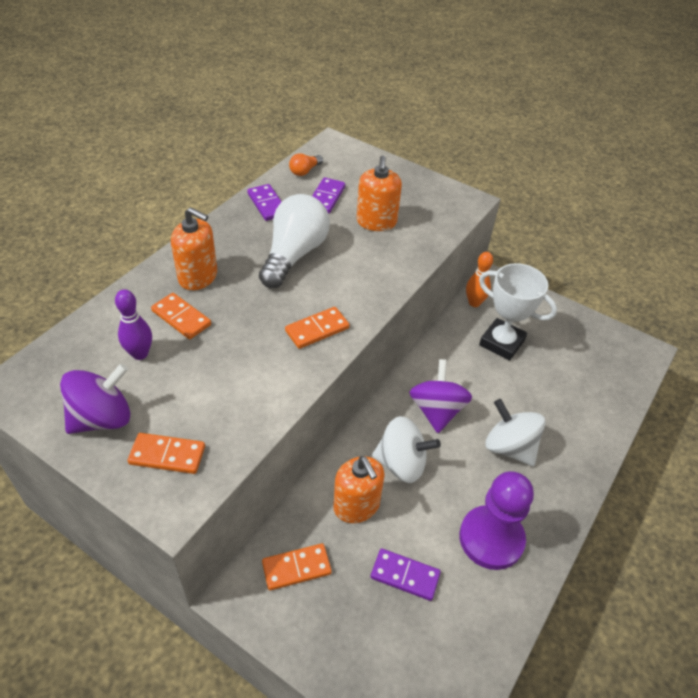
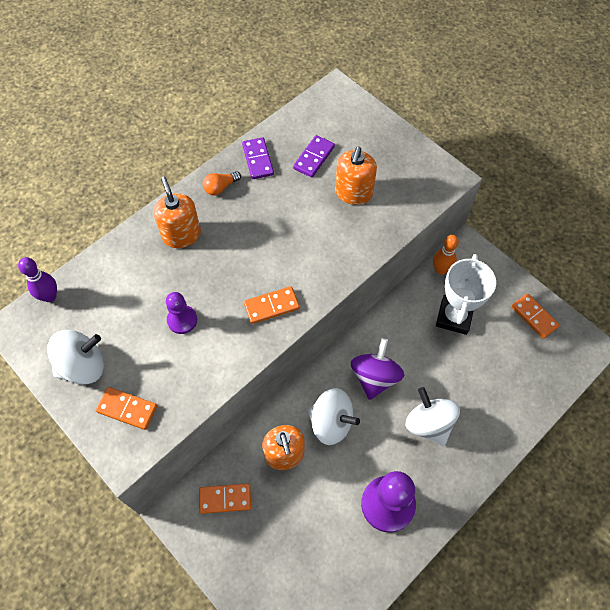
camera: 15 degrees right, 15 degrees up
purple spinning top [60,363,130,434] -> white spinning top [47,330,104,385]
purple bowling pin [115,289,152,360] -> purple bowling pin moved to [18,257,57,302]
orange domino [151,293,211,339] -> orange domino moved to [511,293,560,339]
orange soap dispenser [171,207,218,290] -> orange soap dispenser turned 150 degrees counterclockwise [153,177,201,248]
white light bulb [259,194,330,288] -> none
orange light bulb [289,153,323,176] -> orange light bulb moved to [203,171,241,195]
purple domino [371,548,441,601] -> none
white trophy [479,263,557,361] -> white trophy turned 60 degrees clockwise [436,254,496,335]
none -> purple pawn [166,292,197,334]

